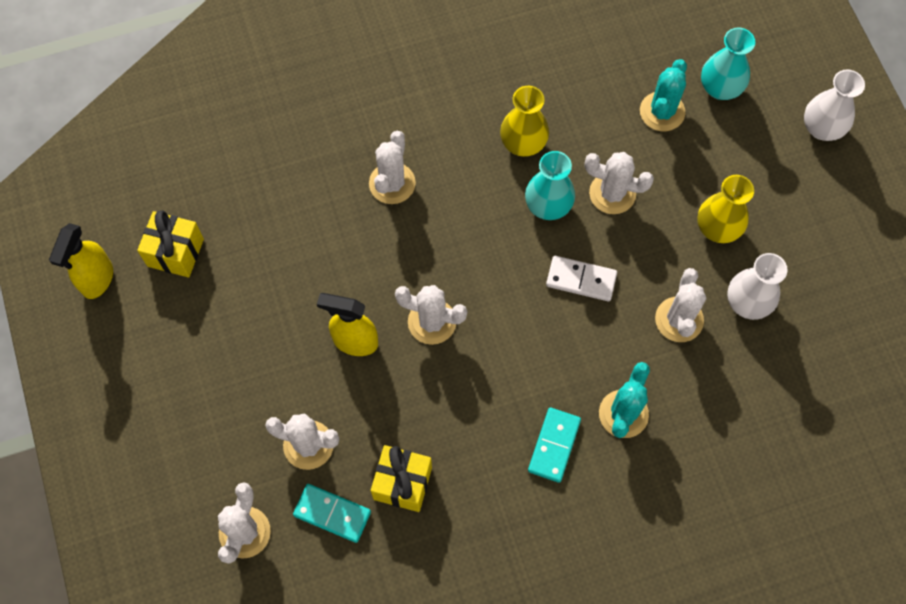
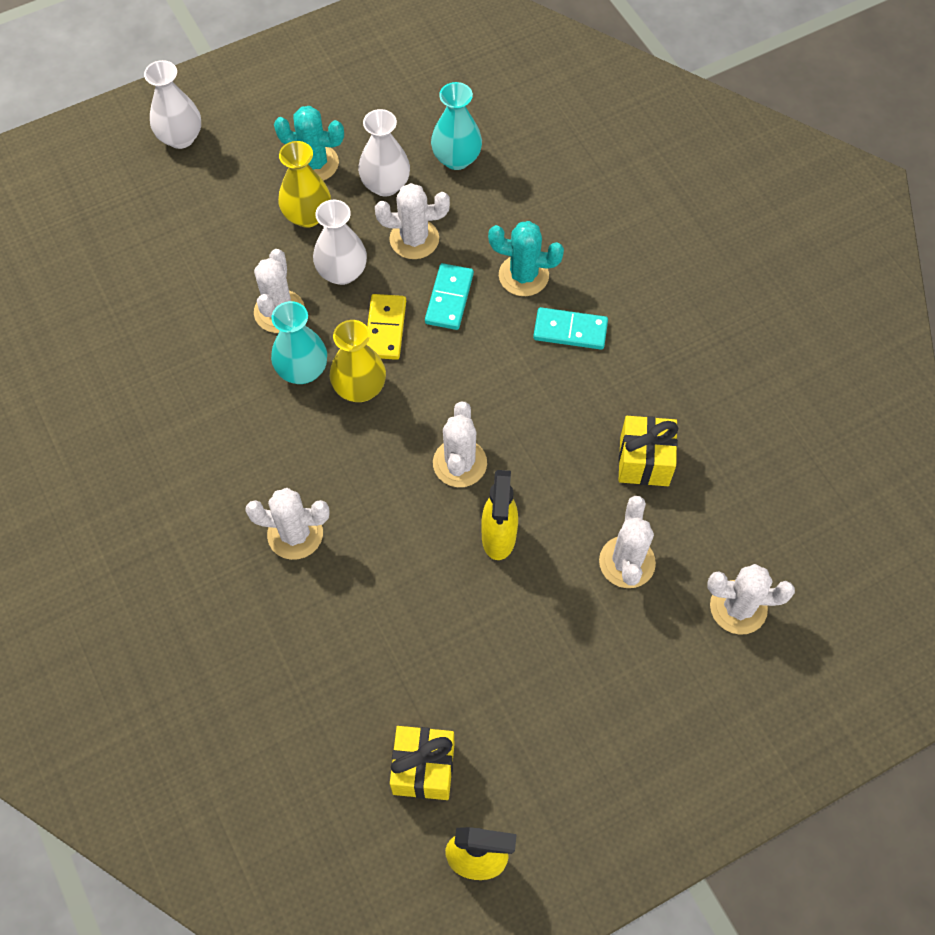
camera: 100 degrees left, 5 degrees down
turquoise domino [293,484,371,543] -> turquoise domino moved to [425,263,474,330]
yellow vase [500,86,549,157] -> yellow vase moved to [330,320,386,402]
white domino [546,256,617,301] -> yellow domino [366,294,406,360]
turquoise cactus [640,59,687,131] -> turquoise cactus moved to [274,106,344,181]
turquoise vase [701,28,755,100] -> turquoise vase moved to [431,82,482,170]
none -> white vase [313,200,367,285]

